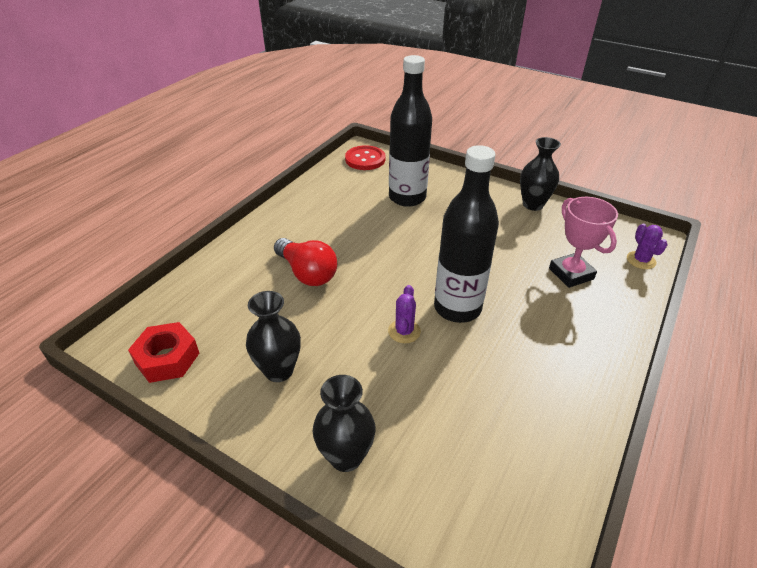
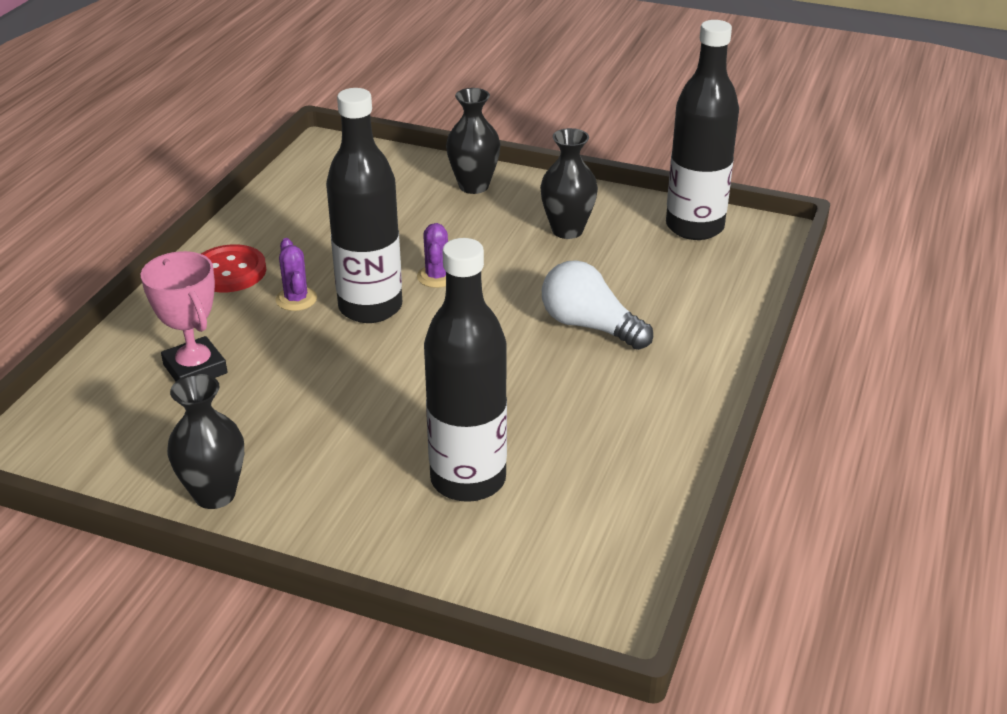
camera: 170 degrees right, 5 degrees down
red nut [128,322,199,383] -> black bottle [666,20,739,240]
red light bulb [274,238,337,286] -> white light bulb [542,260,653,350]
red button [345,145,386,170] -> red button moved to [201,244,266,292]
purple cactus [627,223,667,269] -> purple cactus moved to [275,238,317,311]

